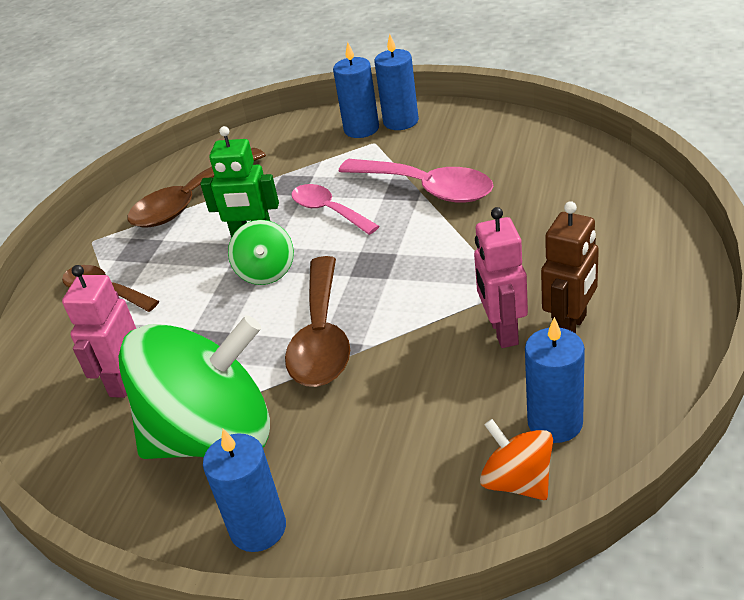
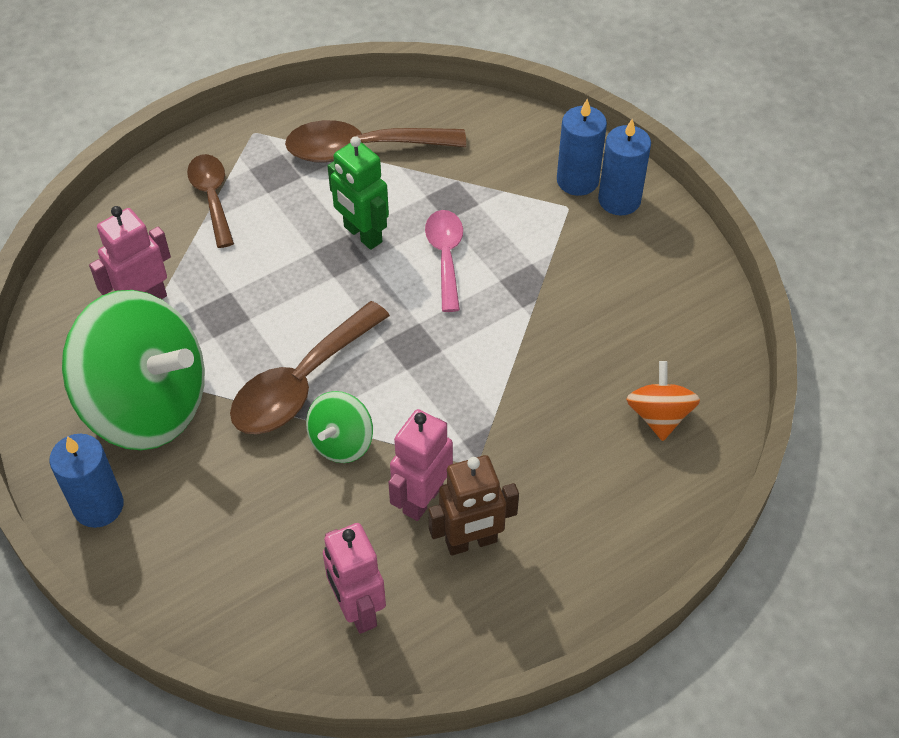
camera: 35 degrees right, 15 degrees up
green spinning top [228,220,294,285] -> green spinning top moved to [306,391,373,463]
pink spoon [338,159,493,203] -> none
orange spinning top [480,419,553,500] -> orange spinning top moved to [626,361,700,441]
blue candle [525,317,585,443] -> pink robot [323,523,386,634]

